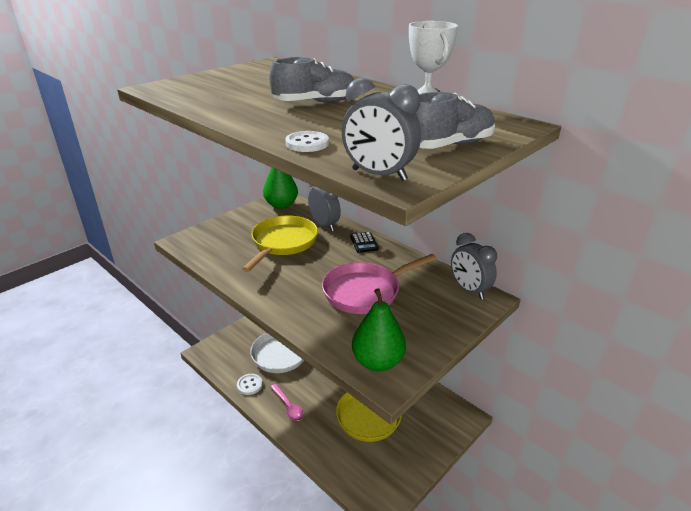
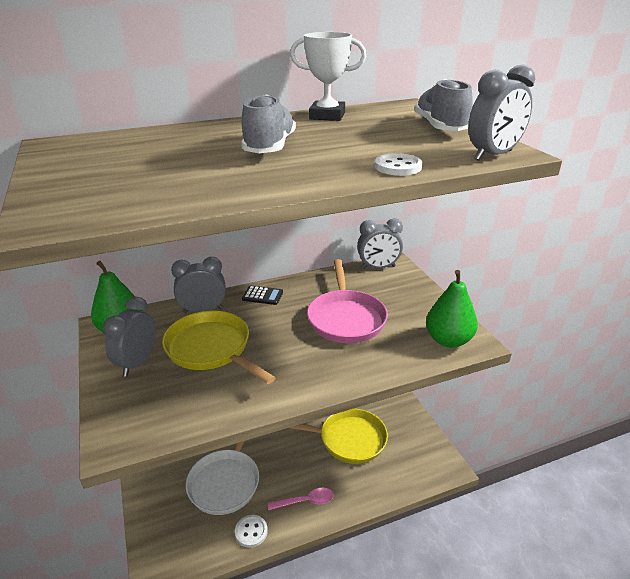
camera: 65 degrees left, 0 degrees up
none -> grey clock [103,297,156,377]

